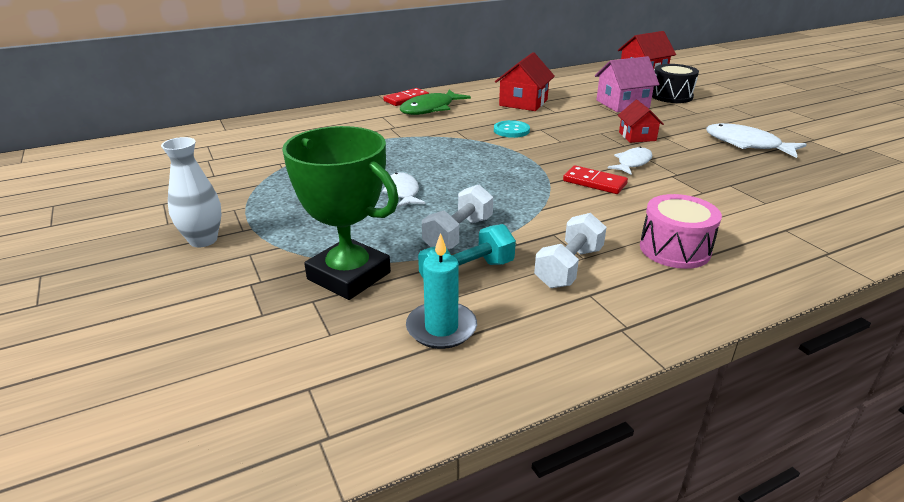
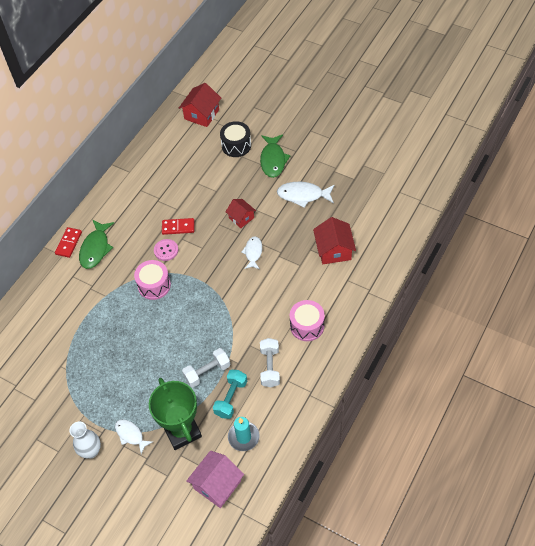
camera: 30 degrees left, 25 degrees up
green trophy [282,126,399,300] -> green trophy turned 60 degrees clockwise [149,378,202,450]
white fish [382,172,425,207] -> white fish moved to [115,419,152,454]
white dumbbell [422,185,493,249] -> white dumbbell turned 60 degrees clockwise [182,348,231,387]
turquoise button [494,120,530,138] -> pink button [154,239,178,261]
red house [495,52,555,111] -> red house moved to [313,217,356,264]
red domino [563,165,628,194] -> red domino moved to [162,218,194,235]
pink house [595,56,660,112] -> pink house moved to [186,451,244,508]
none -> pink drum [134,260,171,300]
none -> green fish [260,135,291,178]

